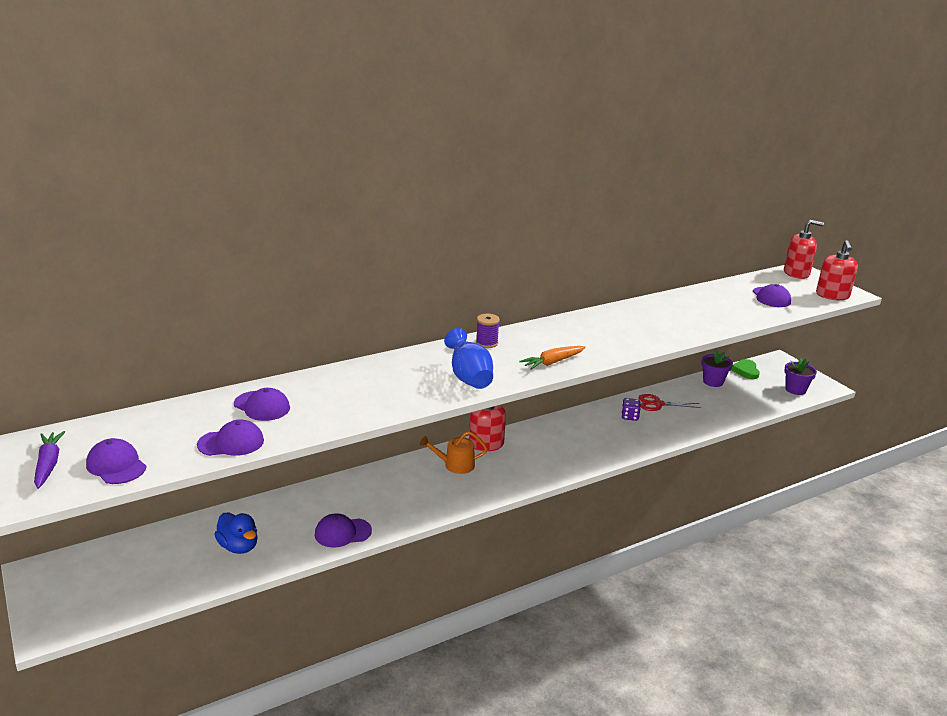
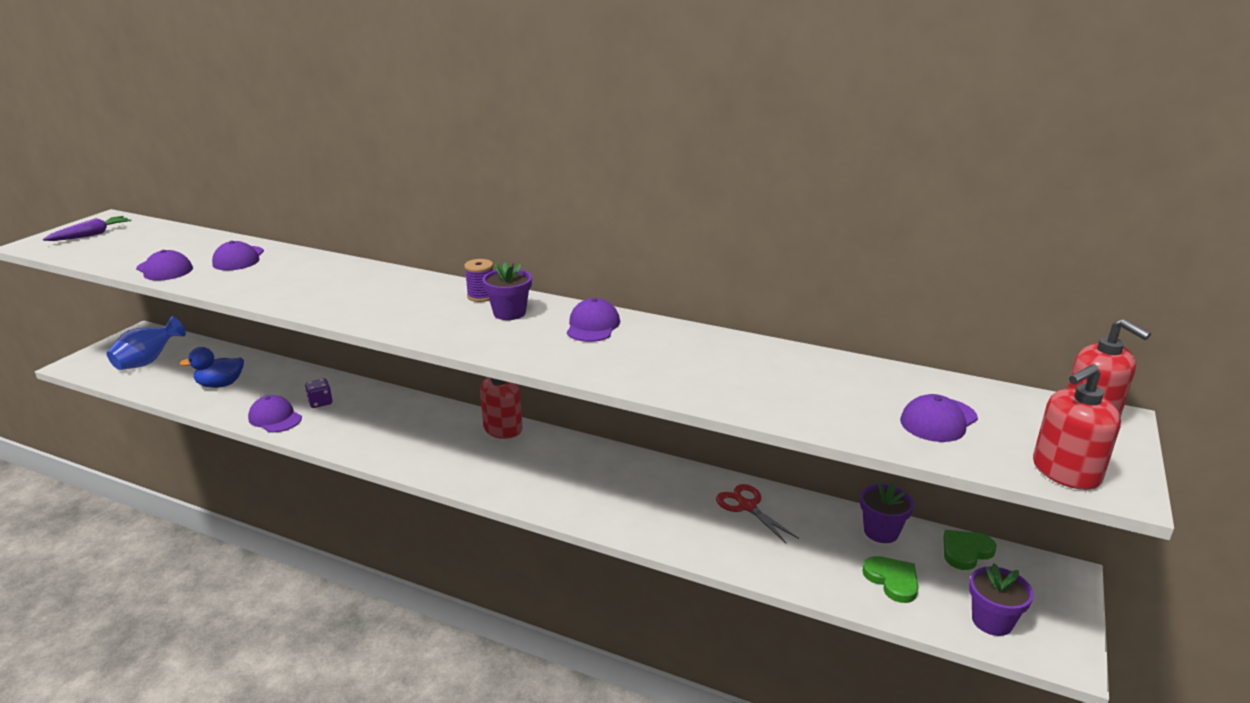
camera: 55 degrees right, 0 degrees up
purple cap [86,438,146,484] -> purple cap moved to [567,298,620,342]
blue duck [214,513,258,554] -> blue duck turned 60 degrees clockwise [180,347,244,388]
orange watering can [420,431,488,474] -> none
blue vase [444,328,493,389] -> blue vase moved to [107,316,186,370]
orange carrot [520,346,586,370] -> none
purple dice [621,398,641,421] -> purple dice moved to [305,378,332,408]
none -> purple flower pot [482,262,532,320]
none -> green heart [862,556,918,603]

